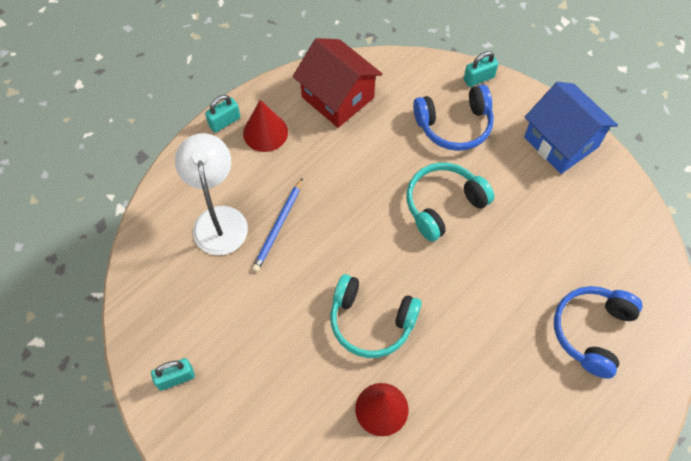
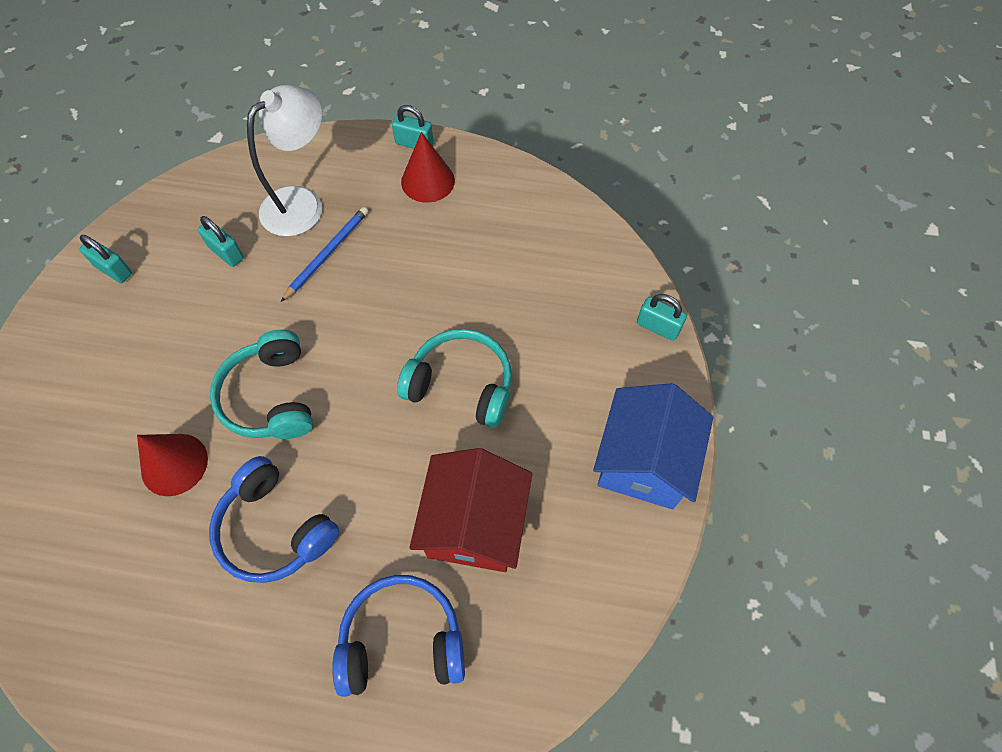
camera: 55 degrees right, 0 degrees up
blue pencil [252,178,303,272] -> blue pencil turned 135 degrees clockwise [281,207,368,302]
red house [293,38,382,128] -> red house moved to [409,448,532,572]
blue headphones [413,85,494,151] -> blue headphones moved to [209,456,339,583]
none -> turquoise padlock [198,216,244,267]

